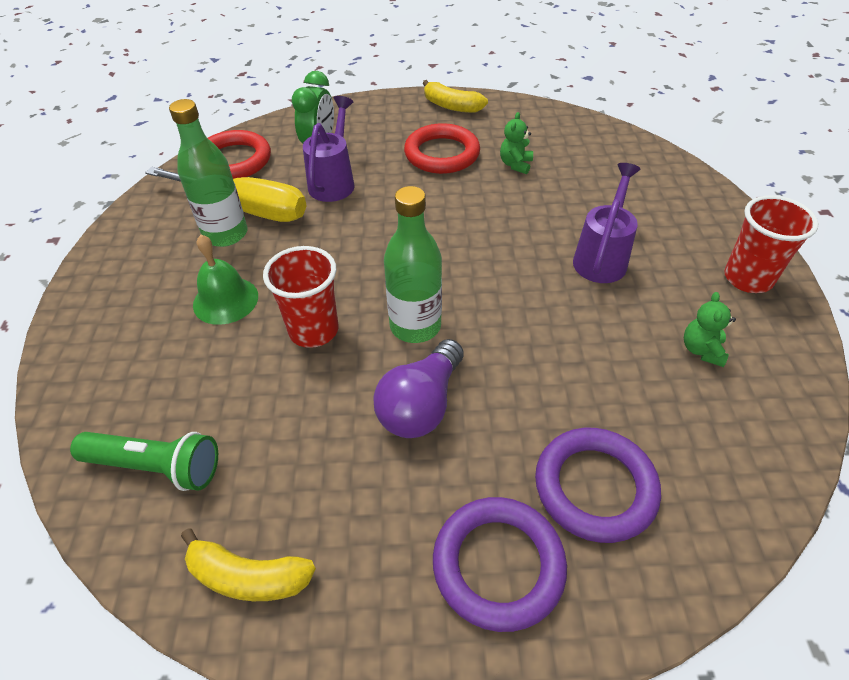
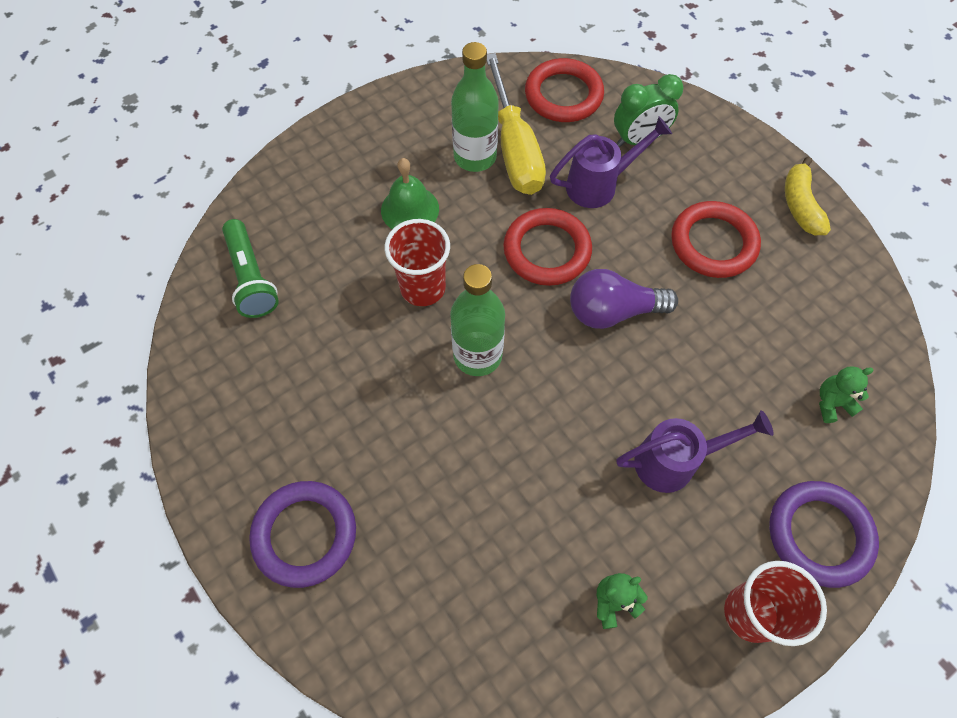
camera: 55 degrees right, 15 degrees up
yellow banana [181,528,316,601] -> none
purple light bulb [373,339,464,438] -> purple light bulb moved to [570,269,678,329]
green teddy bear [500,112,533,174] -> green teddy bear moved to [819,366,873,423]
purple ring [535,428,661,543] -> purple ring moved to [769,481,879,588]
none -> red ring [503,208,592,286]

